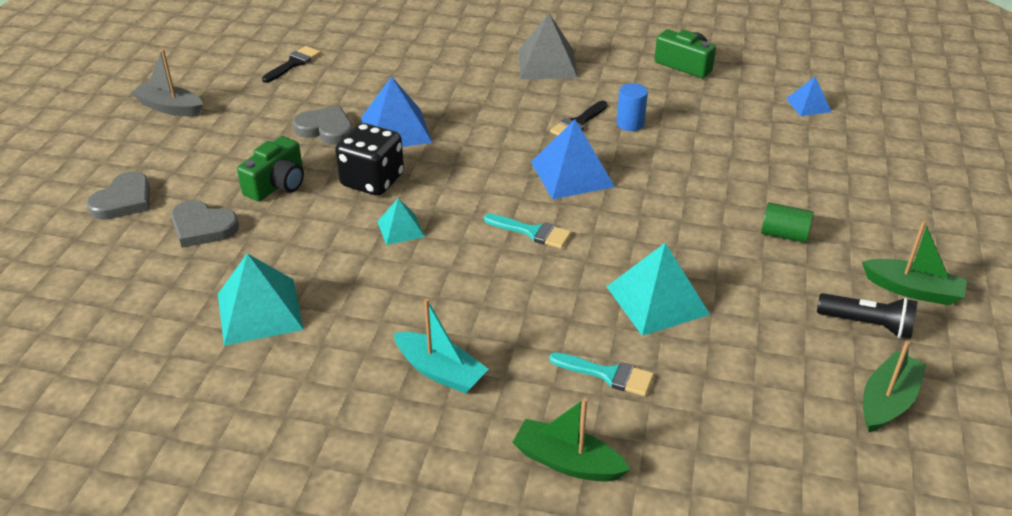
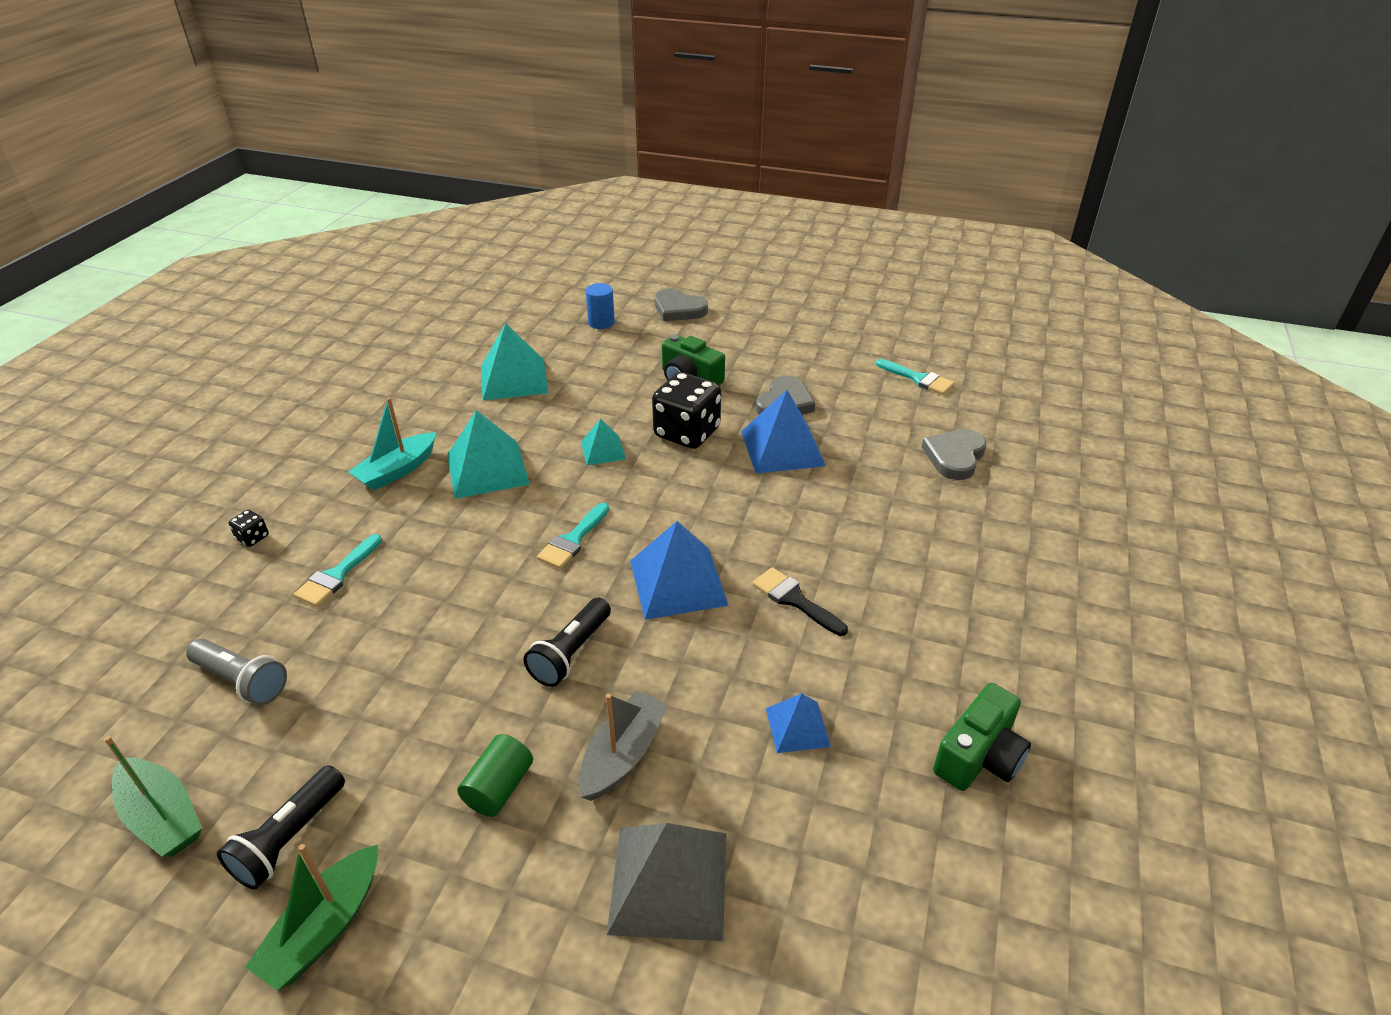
camera: 95 degrees right, 0 degrees up
grey boat [131,49,203,117] -> grey boat moved to [578,690,669,801]
grey heart [171,200,239,248] -> grey heart moved to [922,429,986,480]
black brush [262,46,321,83] -> turquoise brush [876,359,954,395]
green boat [512,398,631,482] -> black dice [229,510,269,547]
grey pyramid [518,13,578,79] -> grey pyramid moved to [607,823,726,941]
turquoise pyramid [607,243,710,336] -> turquoise pyramid moved to [447,410,530,499]
blue cylinder [617,83,648,131] -> blue cylinder moved to [585,283,615,329]
blue pyramid [786,77,831,116] -> blue pyramid moved to [766,694,831,753]
none -> grey flashlight [186,639,287,706]
none -> black flashlight [523,598,611,687]

